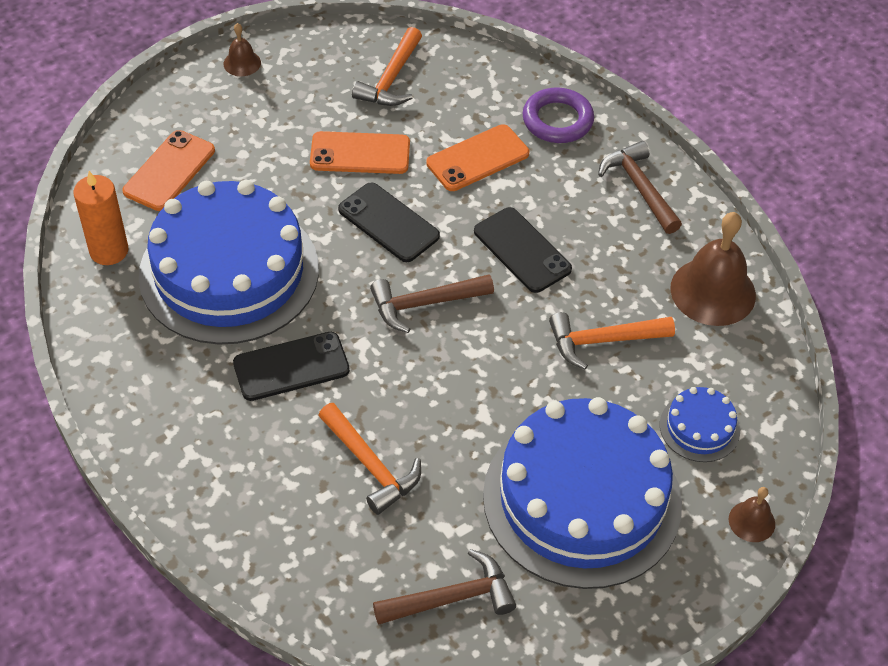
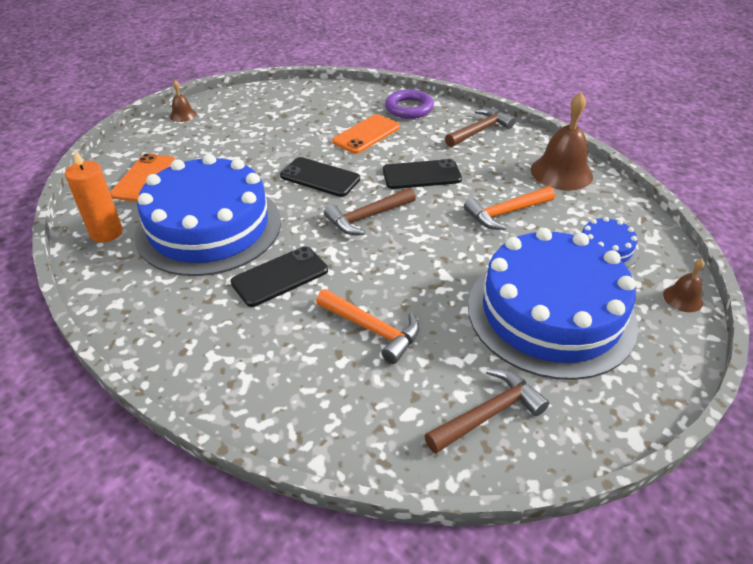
camera: 15 degrees left, 10 degrees down
orange phone [310,131,410,174] -> none
orange hammer [352,27,422,106] -> none
black phone [474,207,572,293] -> black phone turned 45 degrees counterclockwise [383,159,462,189]
brown hammer [598,141,682,234] -> brown hammer turned 90 degrees clockwise [445,108,515,147]

